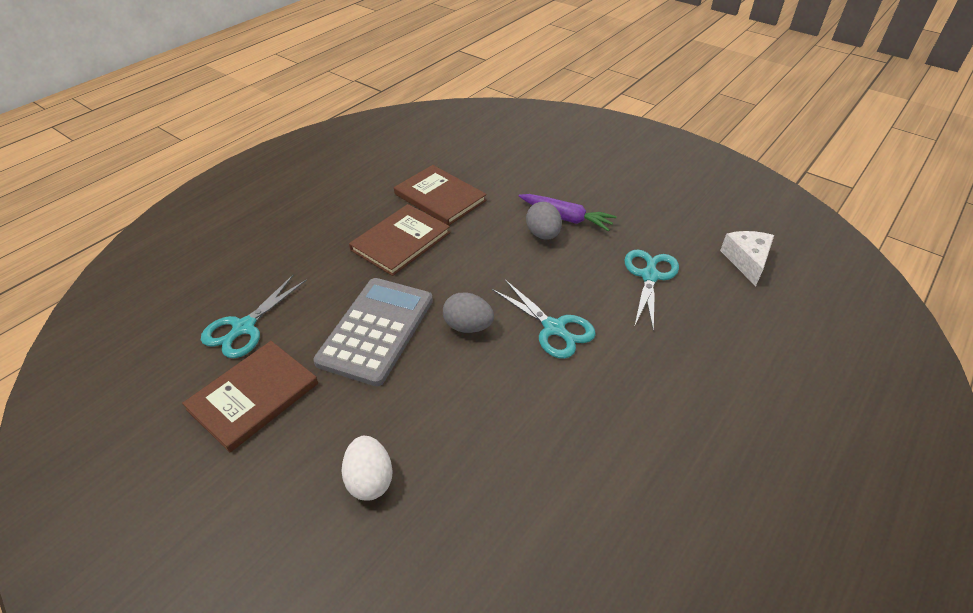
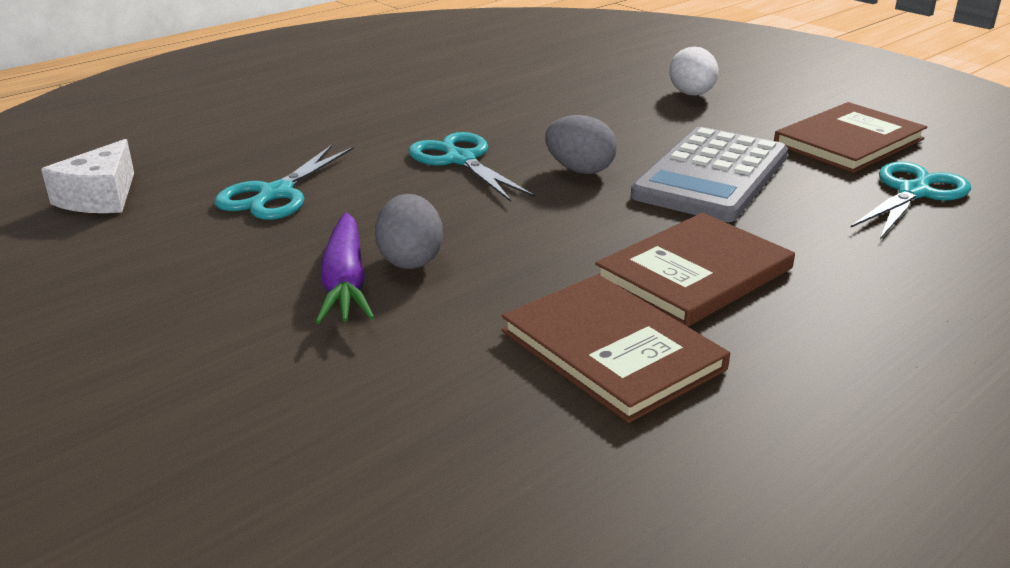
camera: 170 degrees left, 15 degrees down
purple carrot [519,194,617,231] -> purple carrot turned 135 degrees counterclockwise [316,213,374,324]

